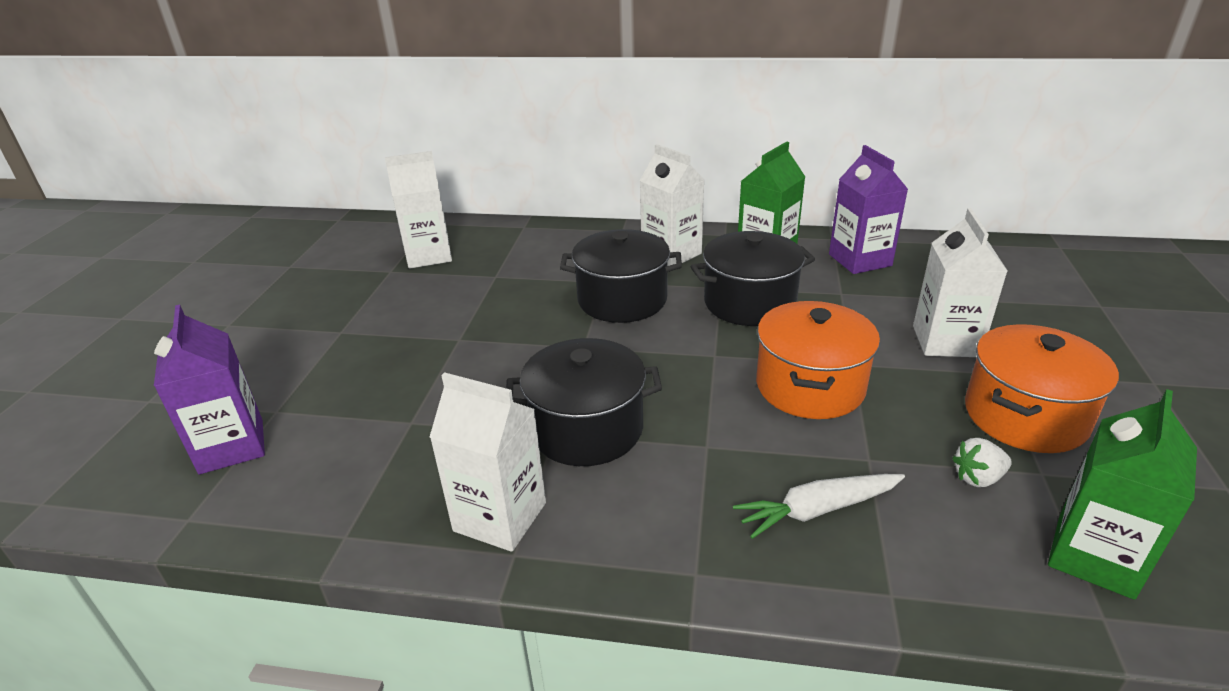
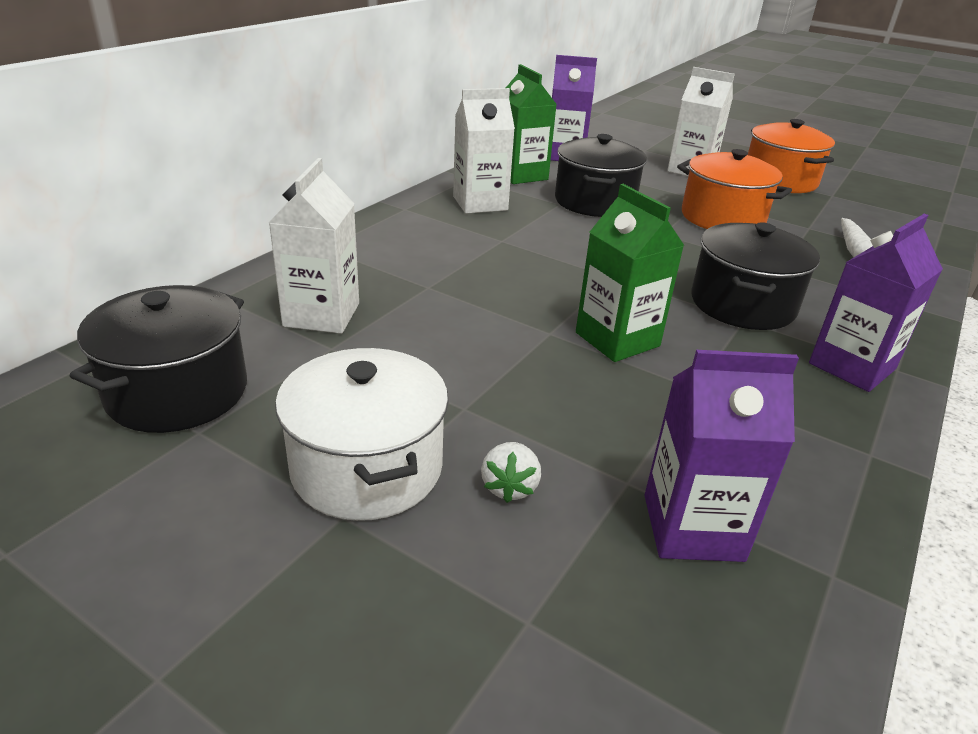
camera: 70 degrees left, 0 degrees up
white carton [429,372,546,552] -> purple carton [809,214,943,392]
black pot [560,229,682,323] -> black pot moved to [70,285,247,433]
white strawberry [952,438,1012,487] -> white strawberry moved to [481,442,541,503]
green carton [1048,389,1197,600] -> green carton moved to [576,184,684,362]
none -> white pot [275,348,449,521]

